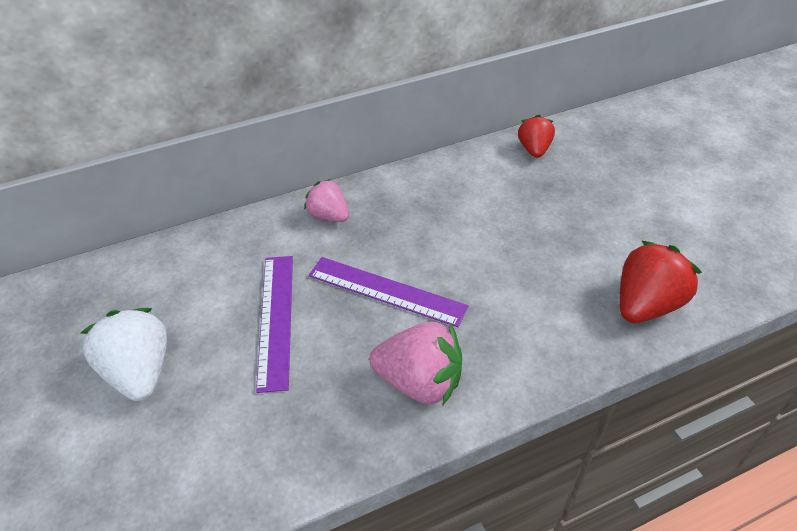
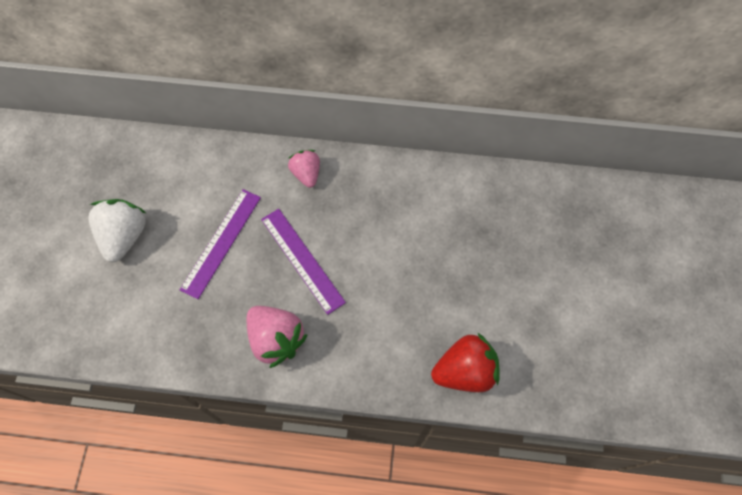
camera: 30 degrees right, 20 degrees up
red strawberry [518,115,555,158] -> none

